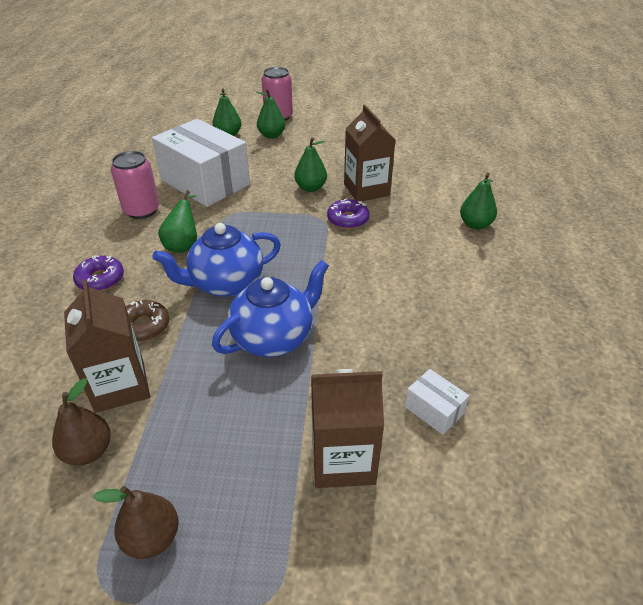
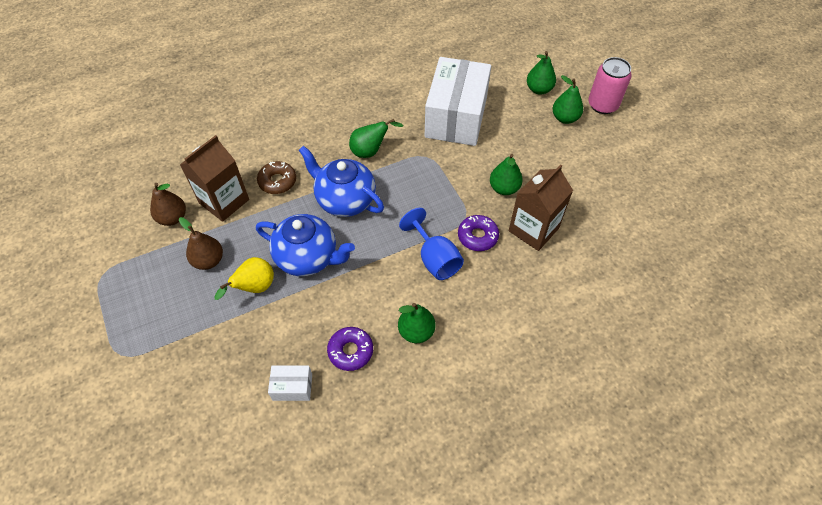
camera: 60 degrees right, 15 degrees up
purple donut [73,255,124,291] -> purple donut moved to [327,327,373,371]
brown pear [93,486,179,559] -> brown pear moved to [179,217,223,270]
pink can [111,151,159,219] -> none
brown carton [311,369,384,488] -> none
white box [405,369,469,435] -> white box turned 75 degrees clockwise [268,366,312,401]
green pear [460,173,497,230] -> green pear moved to [398,303,436,343]
none -> yellow pear [215,257,274,300]
none -> blue goblet [399,208,464,280]

